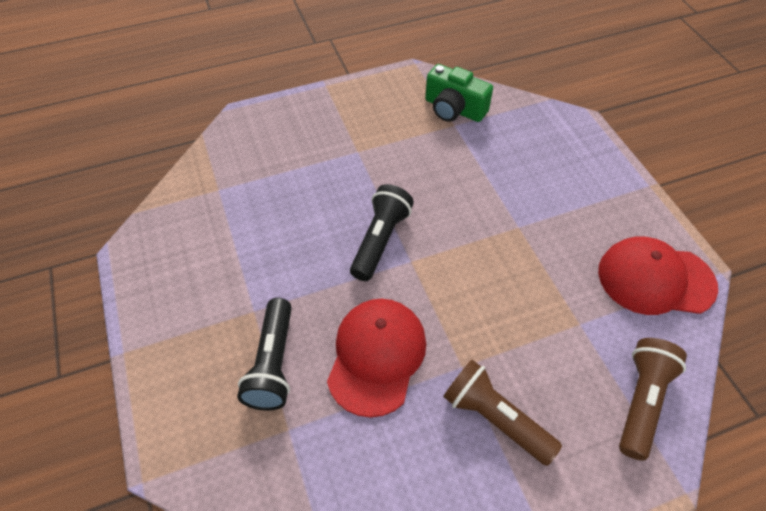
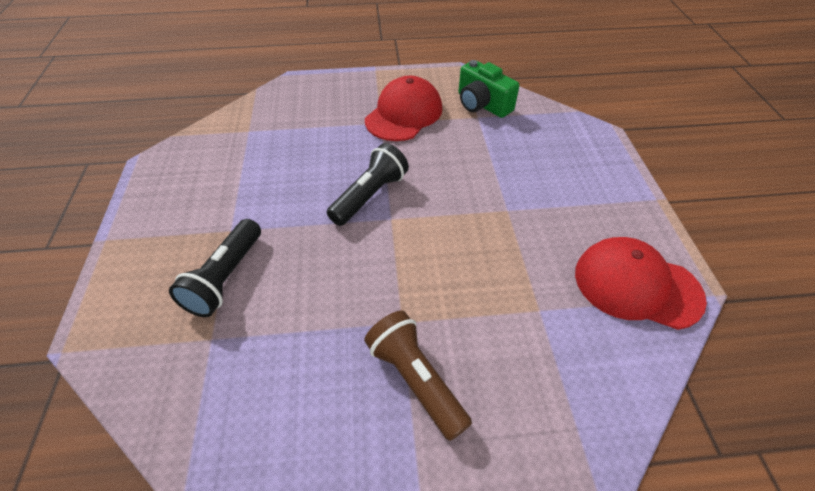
camera: 15 degrees right, 5 degrees down
red cap [327,299,426,418] -> red cap moved to [365,76,442,141]
brown flashlight [619,338,687,461] -> none

